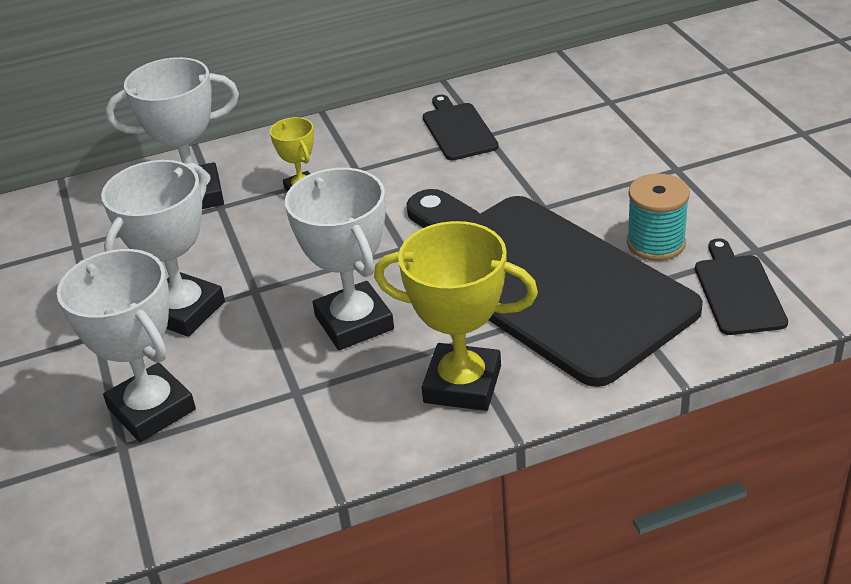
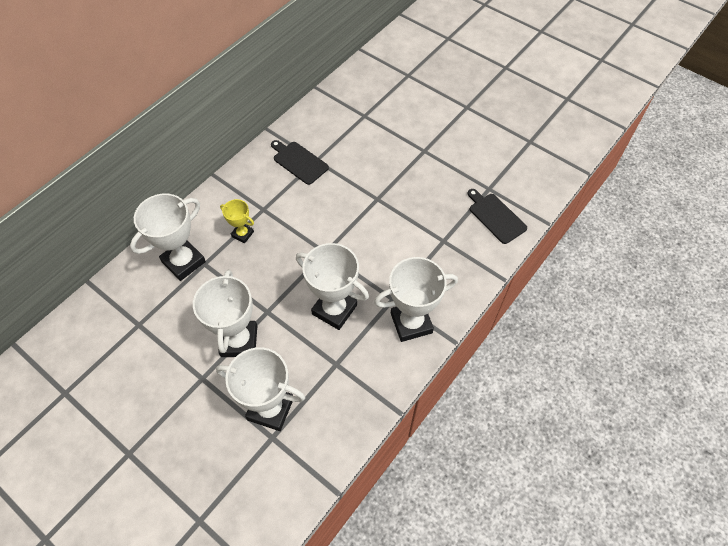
camera: 35 degrees left, 20 degrees up
yellow trophy [374,221,538,411] -> white trophy [374,257,458,342]
black cutting board [406,189,703,387] -> none
turquoise spool [627,173,690,261] -> none

